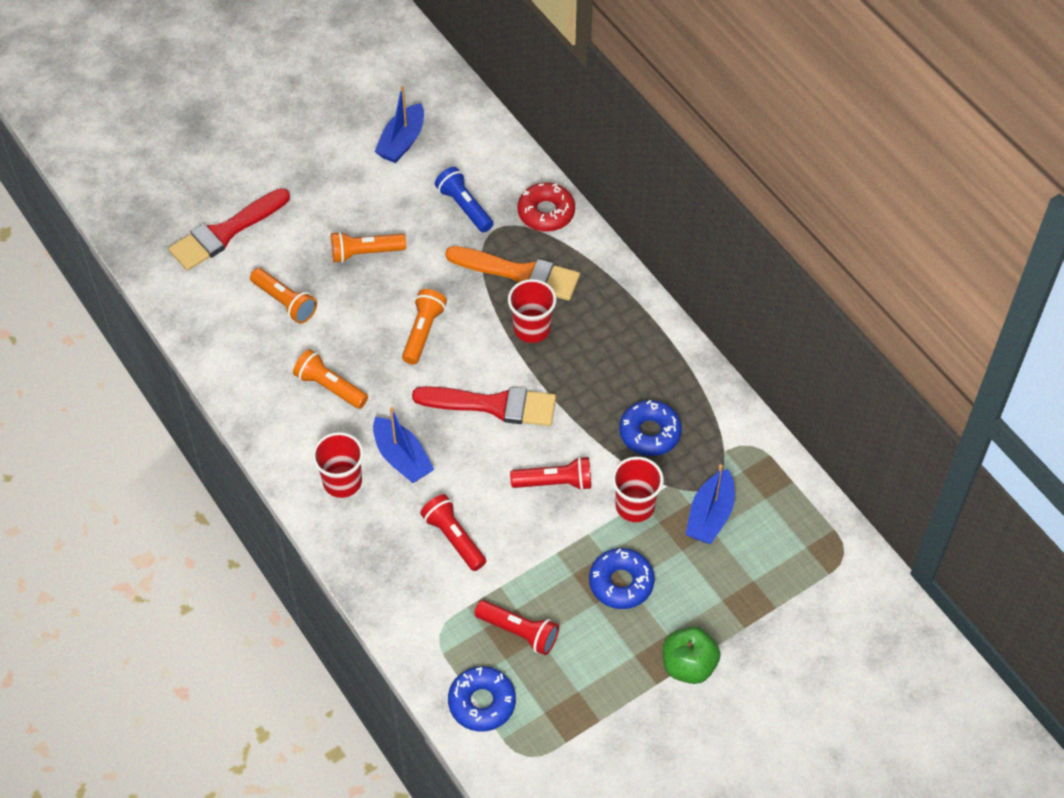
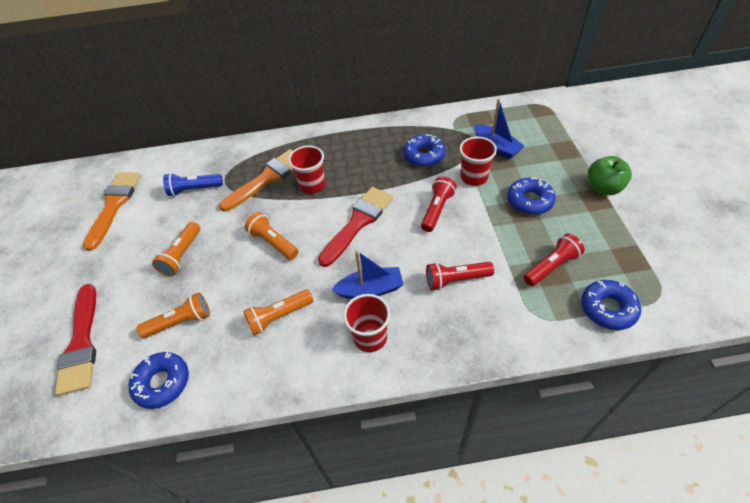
camera: 60 degrees left, 5 degrees down
blue boat [374,86,424,163] -> orange brush [83,172,141,251]
red donut [518,182,575,231] -> none
none -> blue donut [129,352,189,409]

